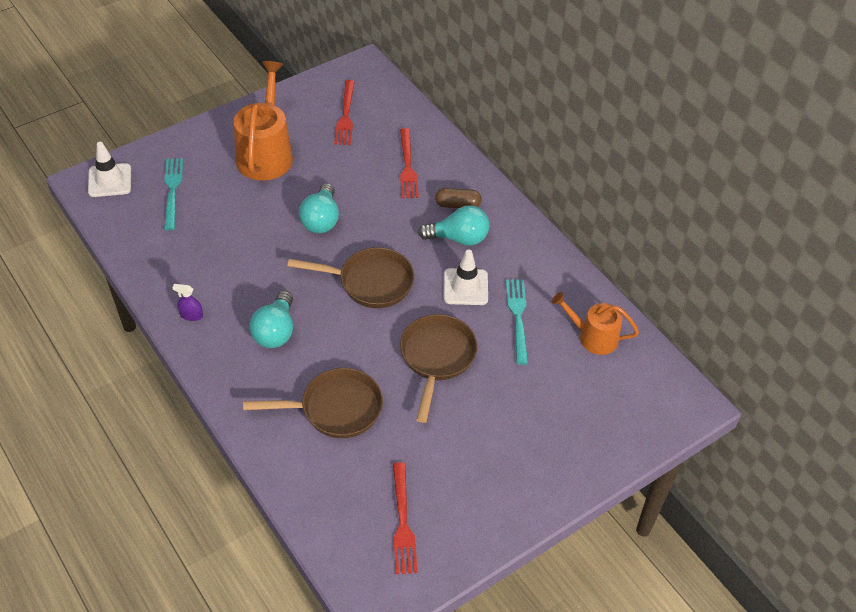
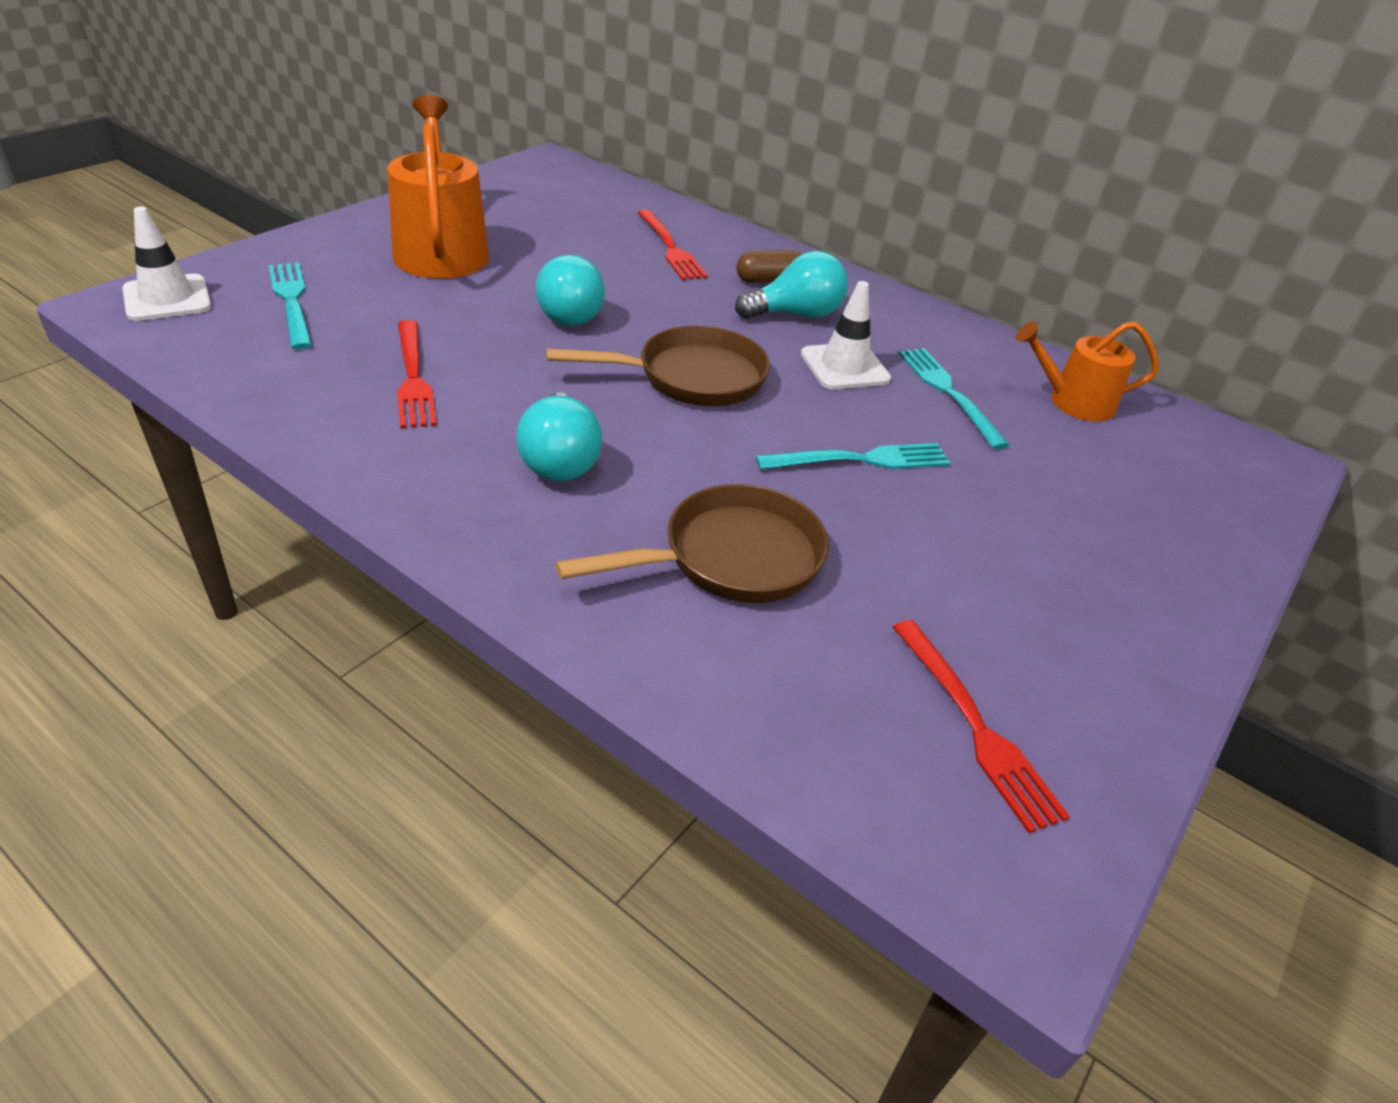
camera: 20 degrees left, 10 degrees down
purple spray bottle [172,284,203,321] -> none
red fork [334,80,355,145] -> red fork moved to [397,320,437,428]
brown pan [400,314,478,423] -> turquoise fork [756,443,950,470]

